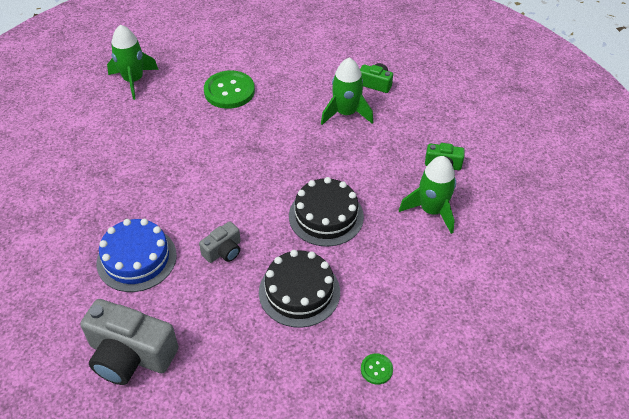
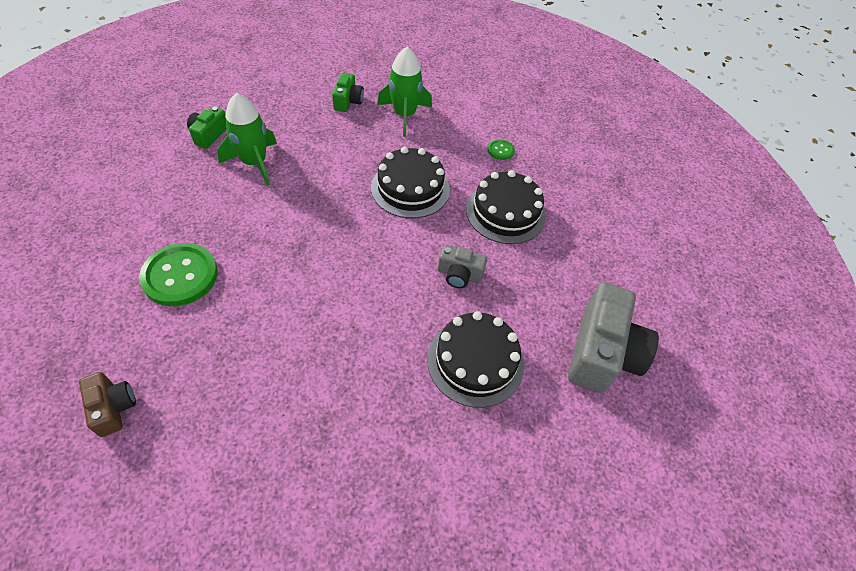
camera: 95 degrees left, 5 degrees up
blue cake [97,219,177,292] -> black cake [427,311,524,408]
green rocket [107,25,159,100] -> brown camera [79,372,136,437]
grey camera [199,221,241,263] -> grey camera turned 150 degrees clockwise [438,245,487,288]
green button [361,353,393,385] -> green button moved to [487,139,515,160]

